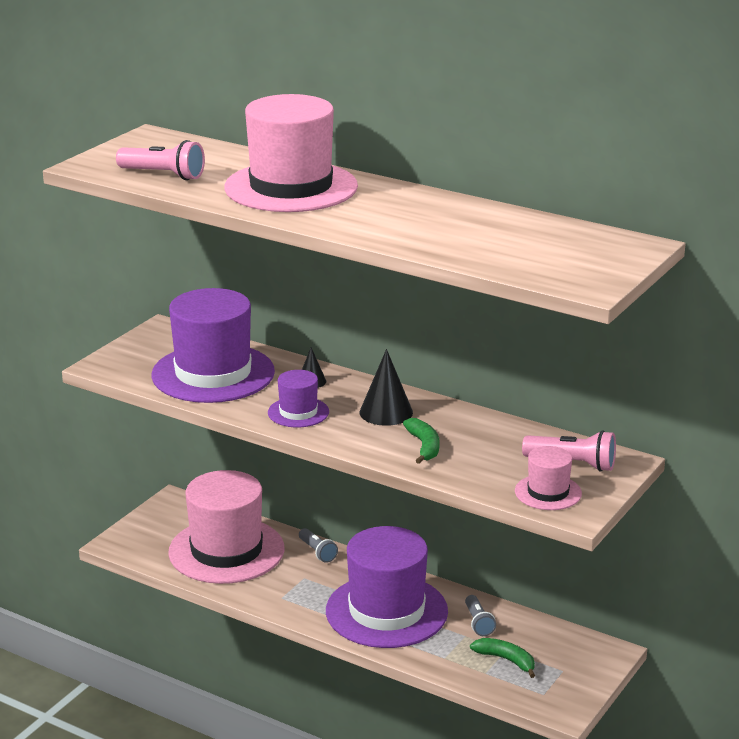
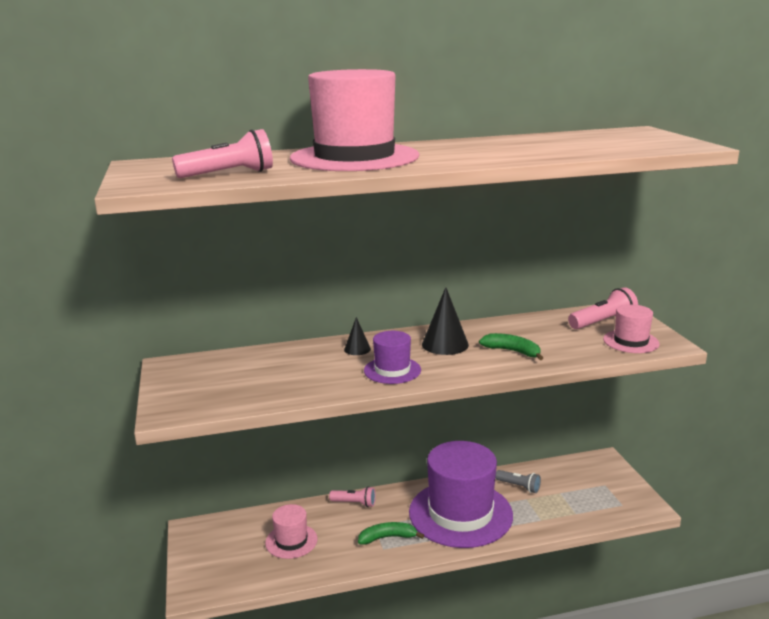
camera: 45 degrees left, 5 degrees down
purple hat [152,288,275,403] -> none
pink hat [168,470,284,584] -> pink hat [265,504,317,559], size x0.48
grey flashlight [299,528,338,563] -> pink flashlight [329,486,376,507]
green banana [470,638,535,678] -> green banana moved to [358,522,424,545]

